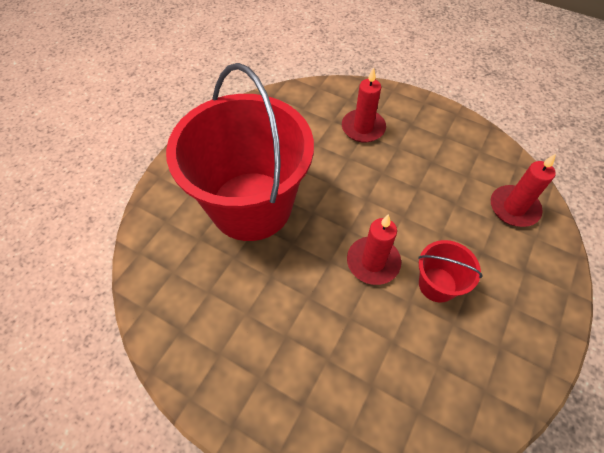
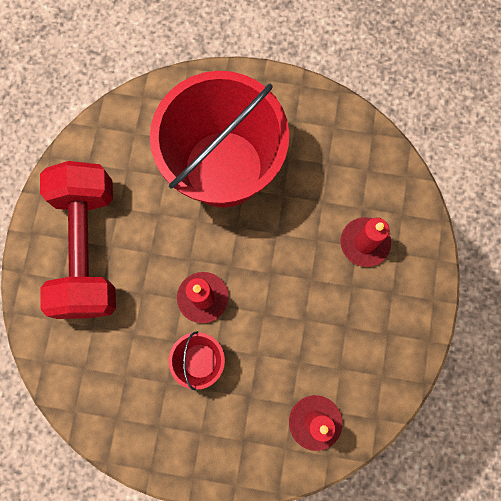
camera: 70 degrees right, 20 degrees up
none -> red dumbbell [40,161,116,319]

